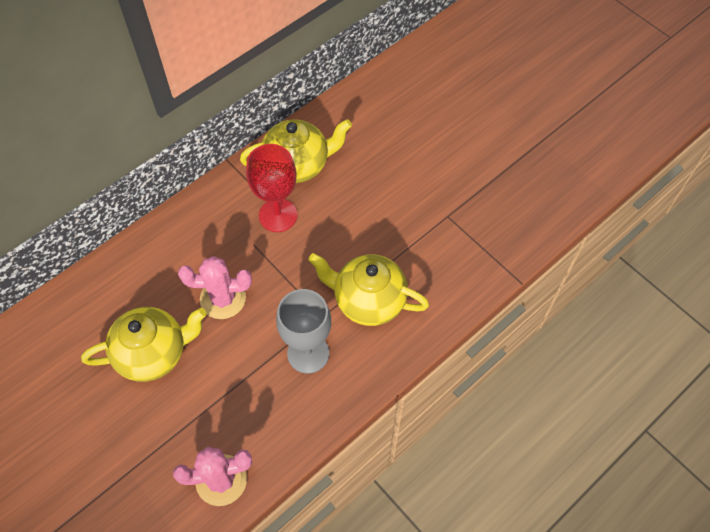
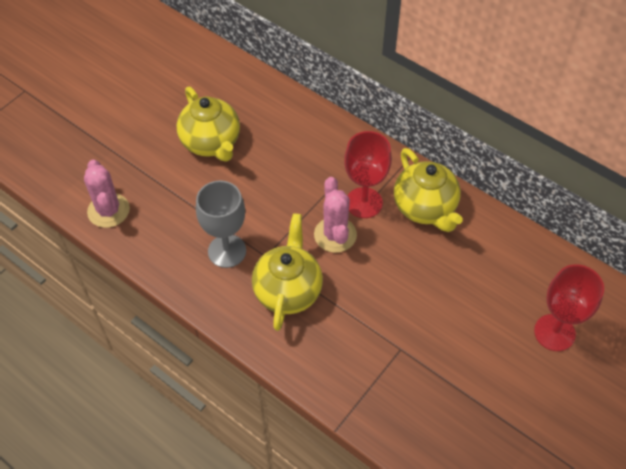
camera: 80 degrees right, 5 degrees down
pink cactus [178,256,252,319] -> pink cactus moved to [314,177,357,253]
none -> red goblet [534,264,604,351]

